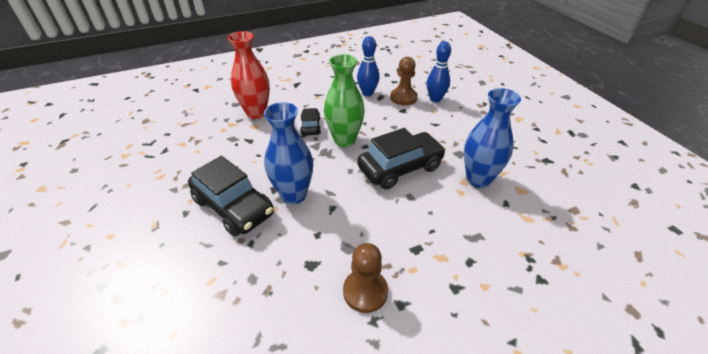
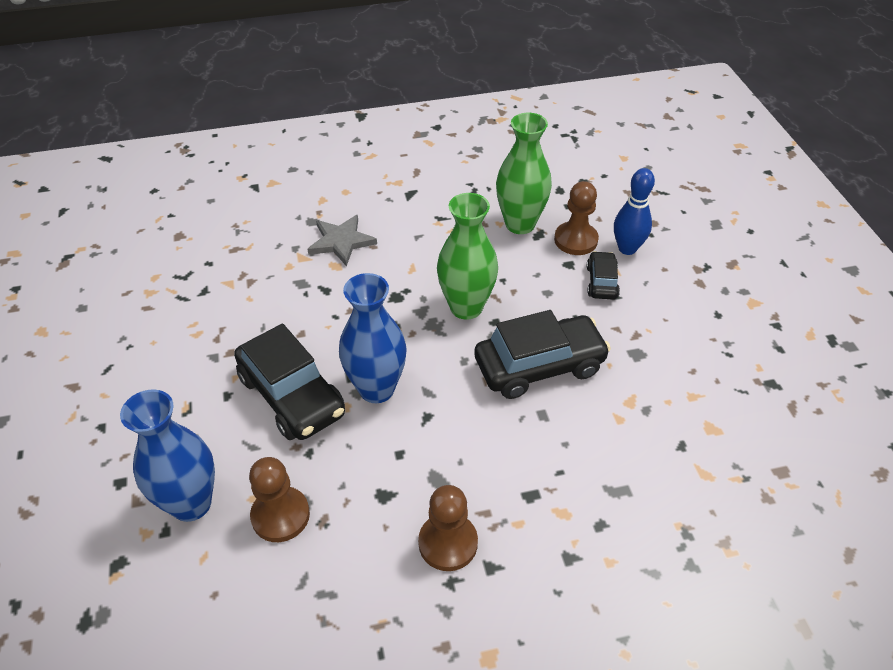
camera: 10 degrees right, 5 degrees up
red vase [228,31,270,119] -> grey star [307,215,377,266]
black car [300,108,321,136] -> black car moved to [587,251,620,299]
blue bowling pin [357,36,380,96] -> green vase [496,113,552,234]
blue vase [464,88,521,188] -> blue vase moved to [120,389,215,522]
none -> brown pawn [249,457,310,542]

